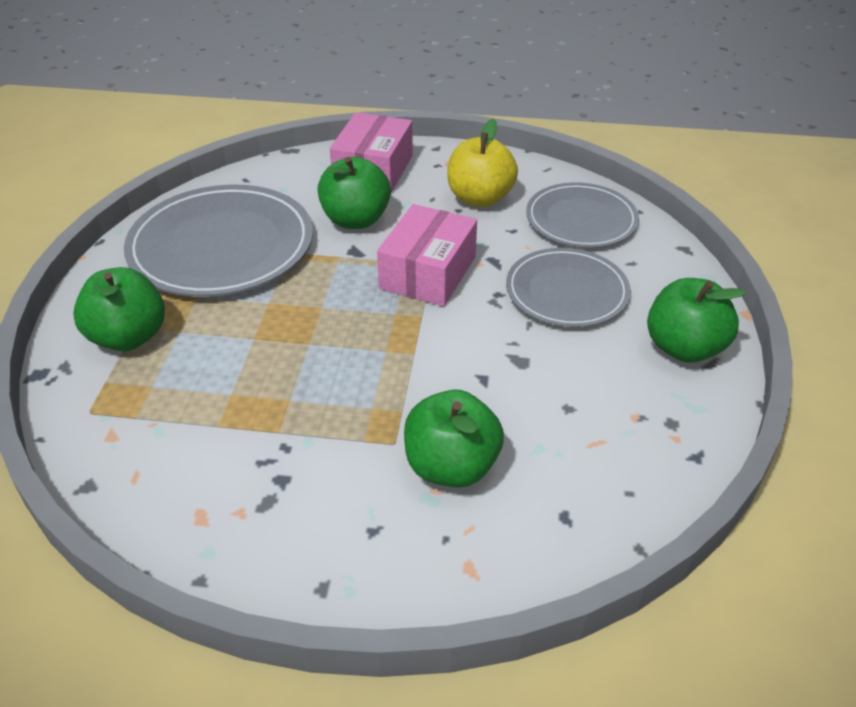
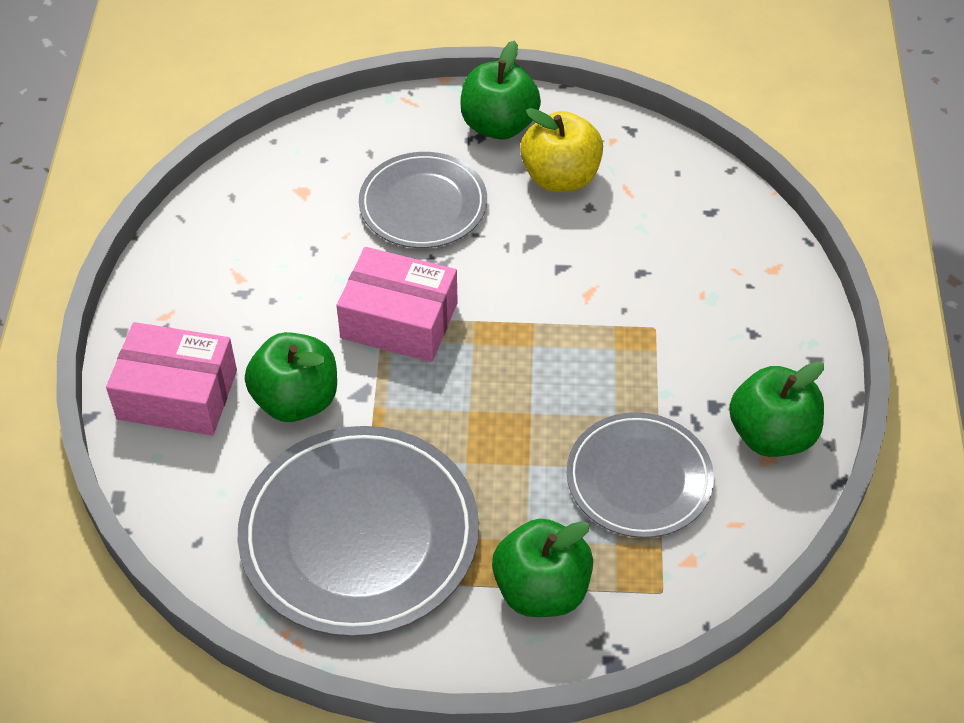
camera: 95 degrees left, 10 degrees up
green apple [404,390,504,488] -> green apple moved to [729,361,824,457]
yellow apple [447,119,518,207] -> yellow apple moved to [520,108,603,192]
grey plate [526,182,639,248] -> grey plate moved to [567,412,714,538]

